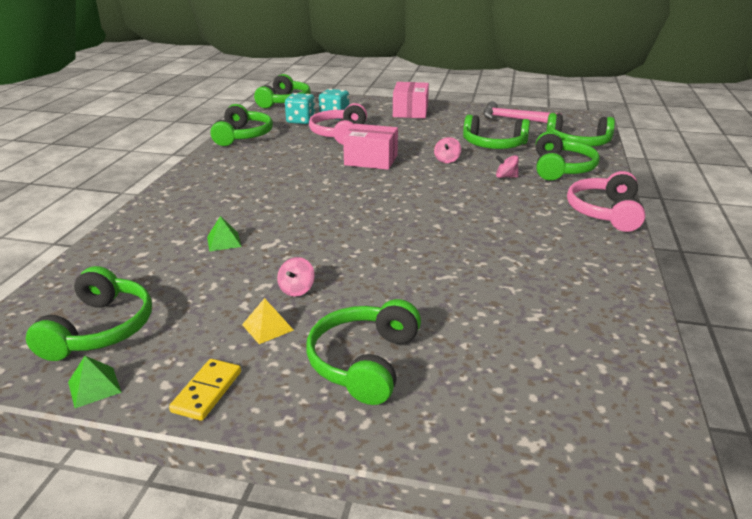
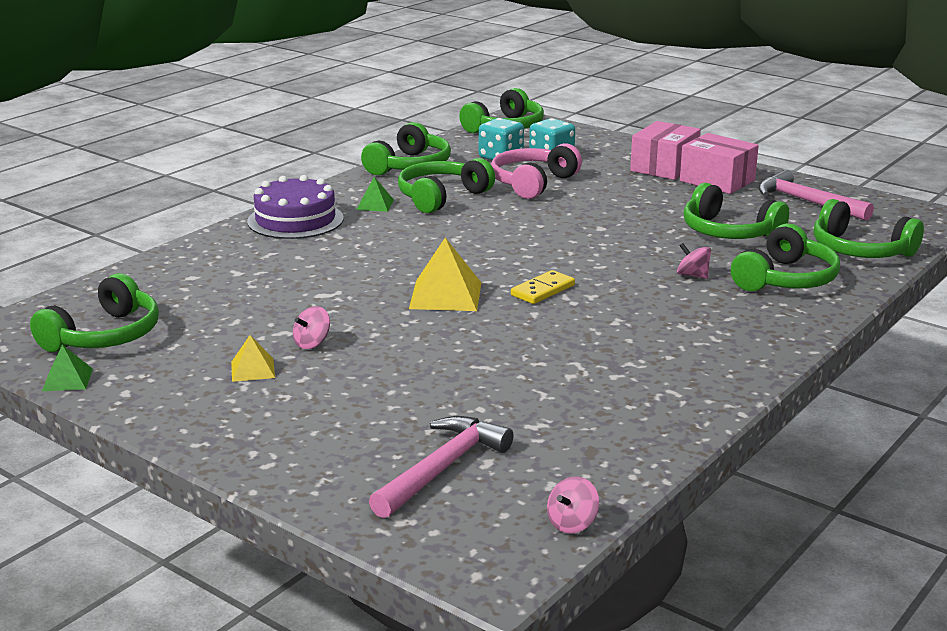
camera: 25 degrees right, 5 degrees down
yellow domino [169,359,241,421] -> yellow domino moved to [511,270,575,304]
green pyramid [207,216,242,252] -> green pyramid moved to [356,177,394,212]
green headphones [306,299,421,405] -> green headphones moved to [398,158,495,213]
pink box [343,124,398,170] -> pink box moved to [680,133,759,194]
pink spinning top [434,137,461,163] -> pink spinning top moved to [547,476,599,534]
pink headphones [567,171,645,232] -> none
none -> purple cake [247,175,344,239]
none -> pink hammer [369,416,514,518]
none -> yellow pyramid [409,238,482,311]

